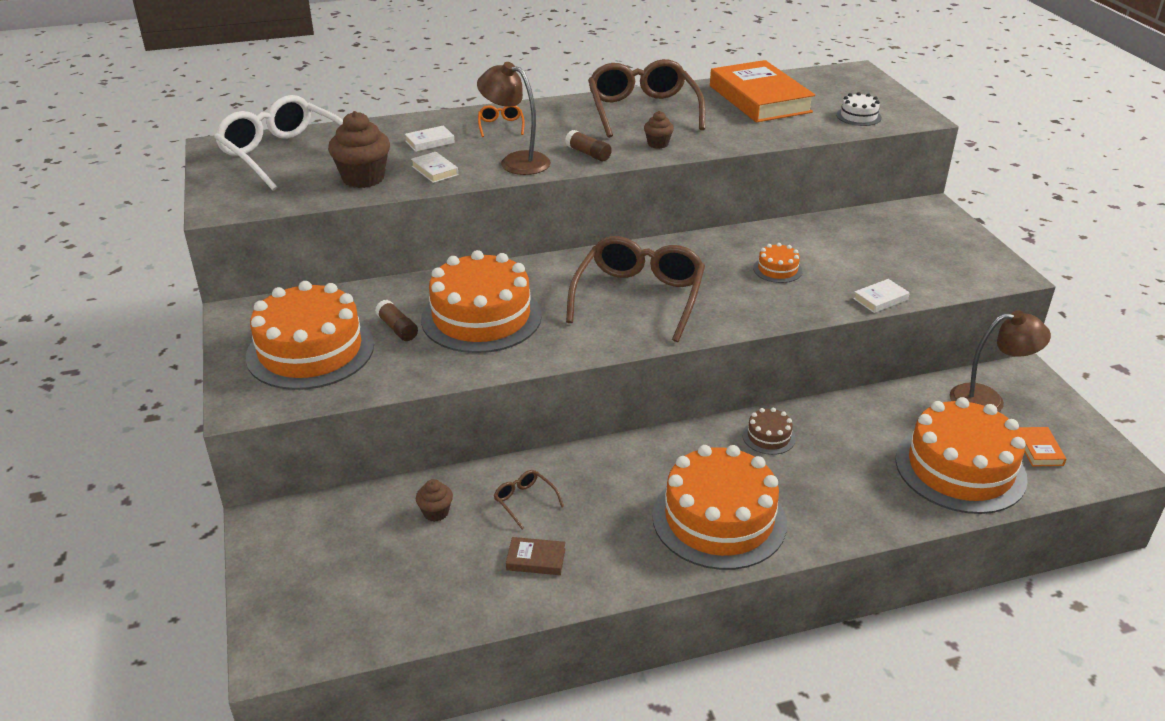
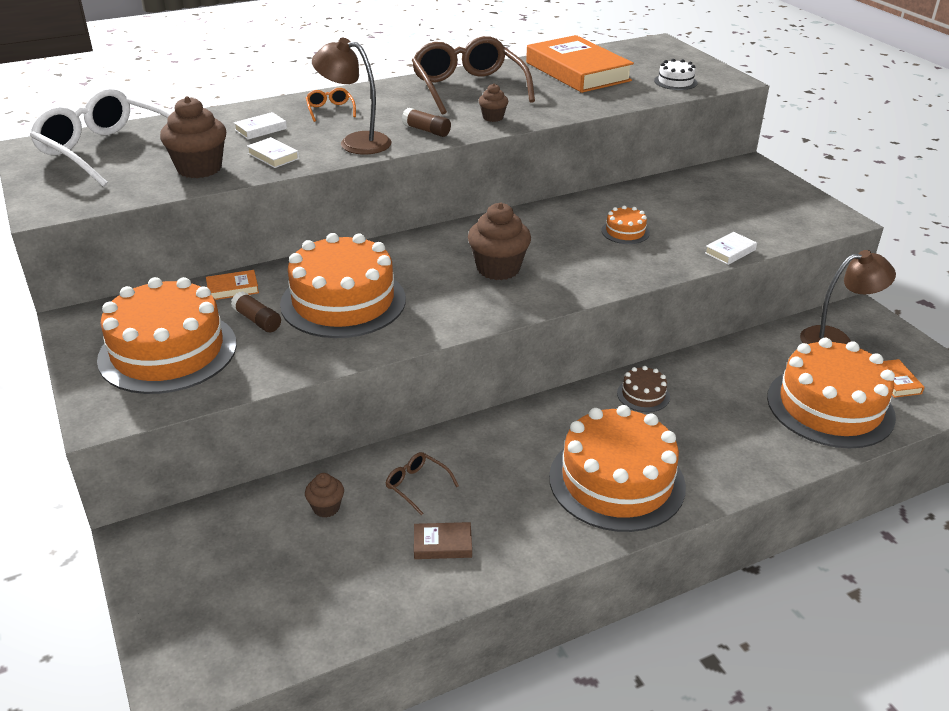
camera: 10 degrees left, 0 degrees up
brown glasses [566,236,705,342] -> brown cupcake [468,202,531,280]
none -> orange book [206,270,259,300]

